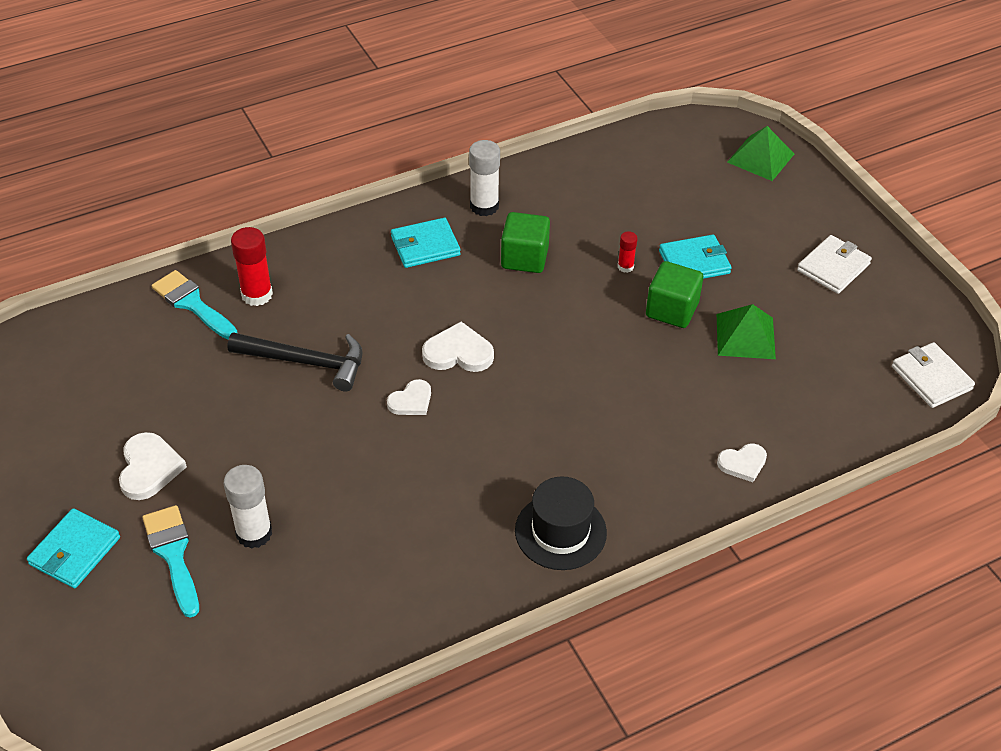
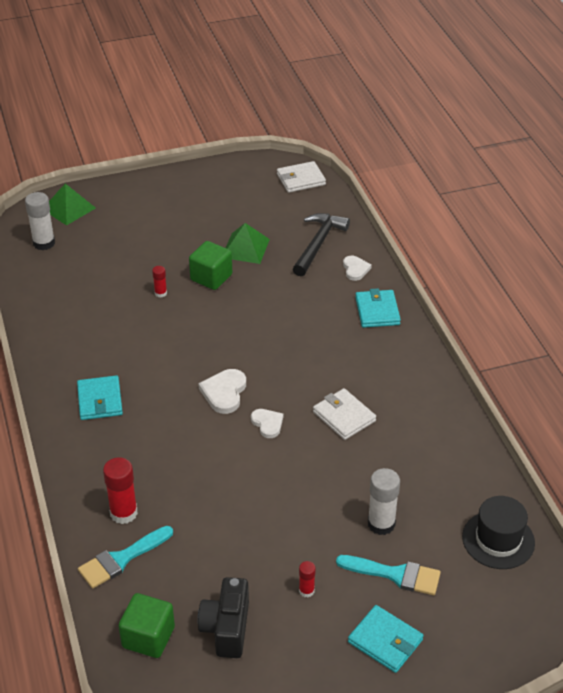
camera: 80 degrees left, 5 degrees down
white heart [119,432,187,500] -> red glue stick [299,561,316,597]
turquoise brush [142,505,199,618] -> turquoise brush turned 150 degrees counterclockwise [336,555,441,595]
black hammer [228,332,363,392] -> black hammer moved to [293,213,350,276]
white glue stick [469,140,500,216] -> white glue stick moved to [25,192,55,250]
green cube [501,212,550,273] -> green cube moved to [119,593,175,658]
black hat [515,476,607,570] -> black hat moved to [462,496,535,569]
turquoise wallet [659,235,732,279] -> turquoise wallet moved to [355,288,401,328]
white wallet [797,235,872,294] -> white wallet moved to [313,388,376,440]
none -> black camera [198,577,249,658]

